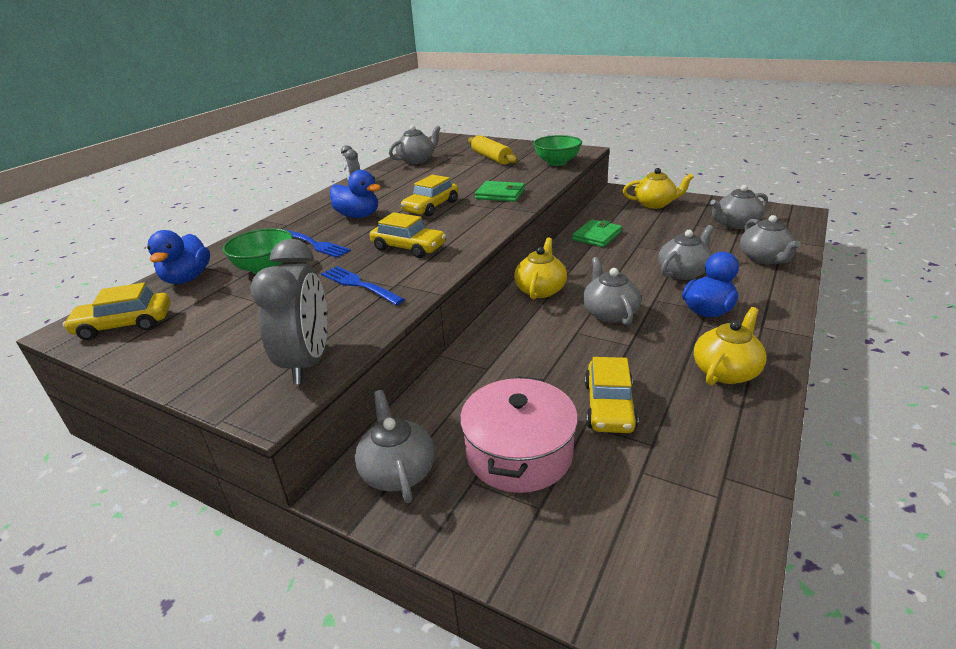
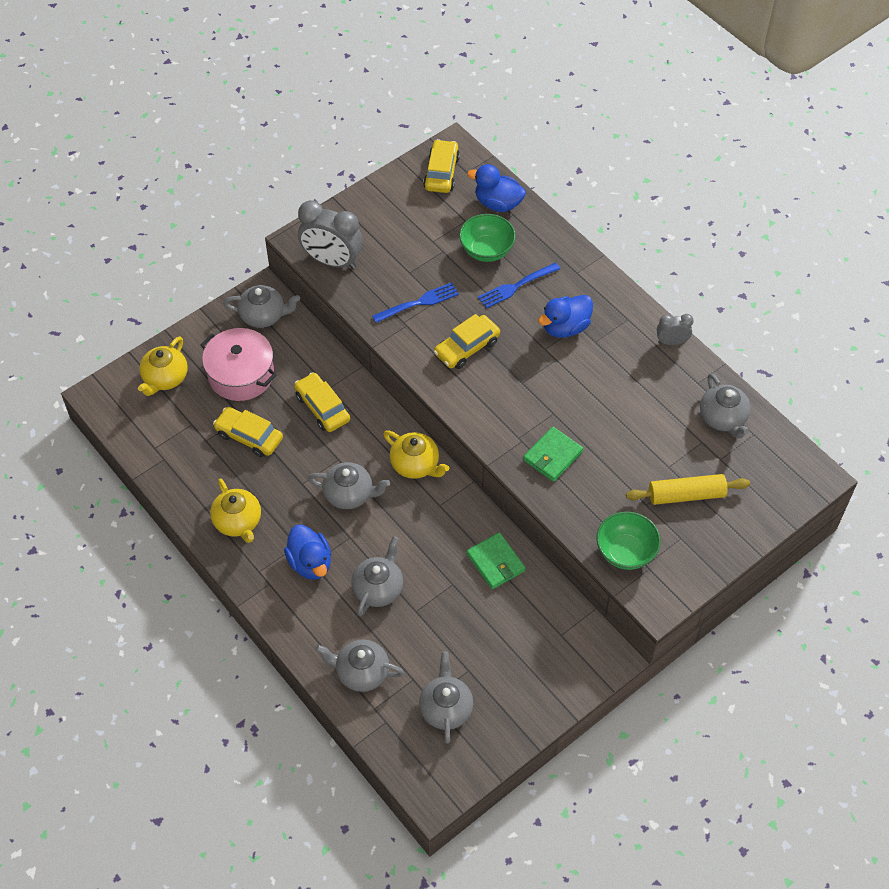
camera: 110 degrees right, 25 degrees up
yellow car [401,175,458,217] -> yellow car moved to [294,372,350,432]
yellow teapot [623,168,694,209] -> yellow teapot moved to [138,337,188,396]
grey teapot [658,225,714,280] -> grey teapot turned 135 degrees counterclockwise [351,536,403,616]

